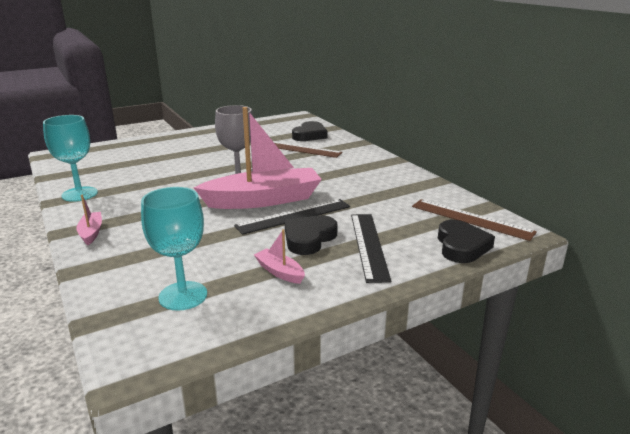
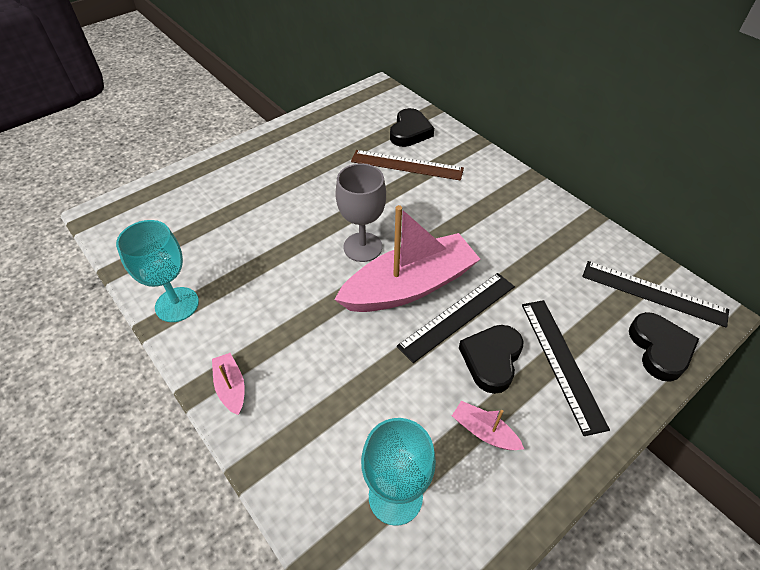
camera: 10 degrees left, 25 degrees up
brown ruler [412,199,537,241] -> black ruler [582,261,729,328]

